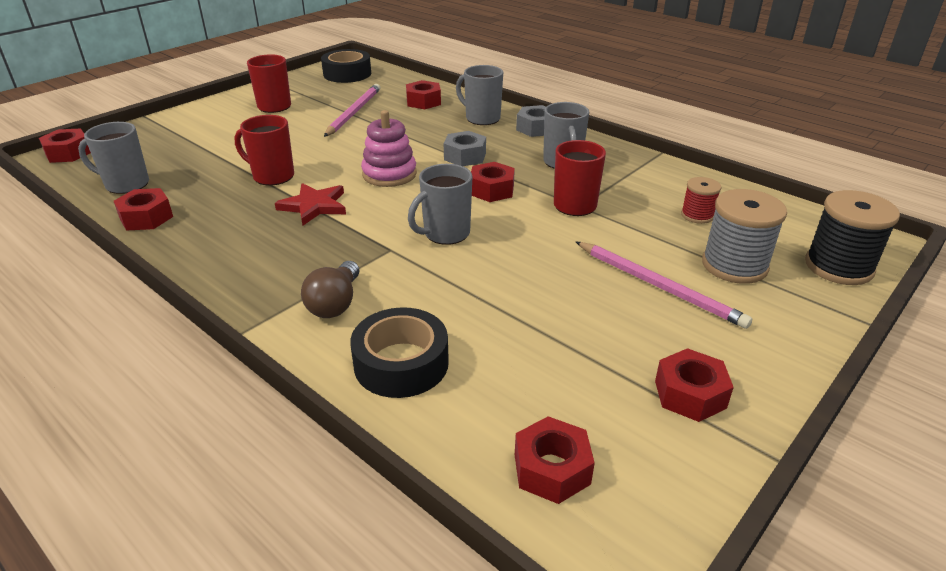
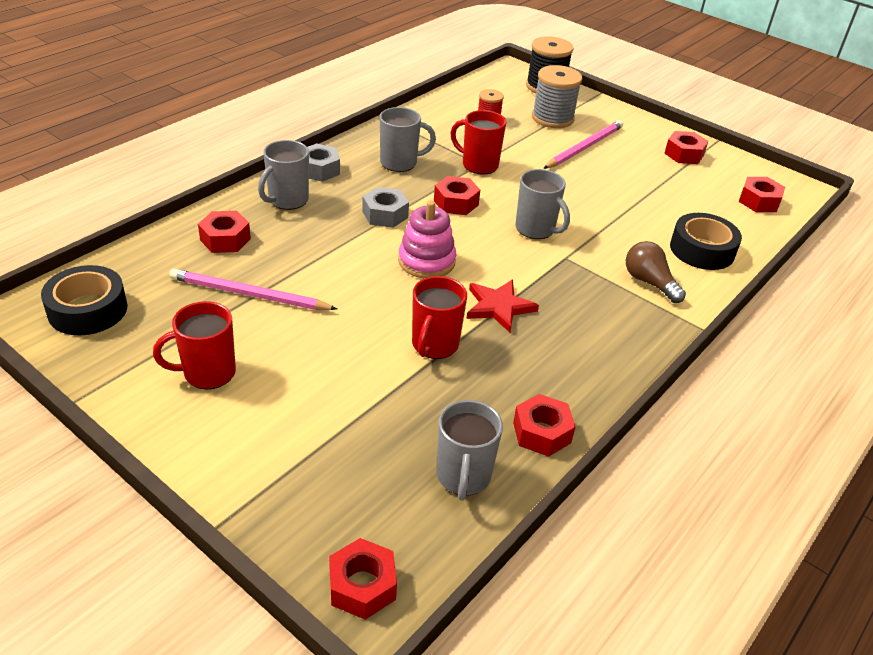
camera: 95 degrees left, 5 degrees up
brown light bulb [301,261,359,318] -> brown light bulb turned 135 degrees counterclockwise [626,241,686,303]

